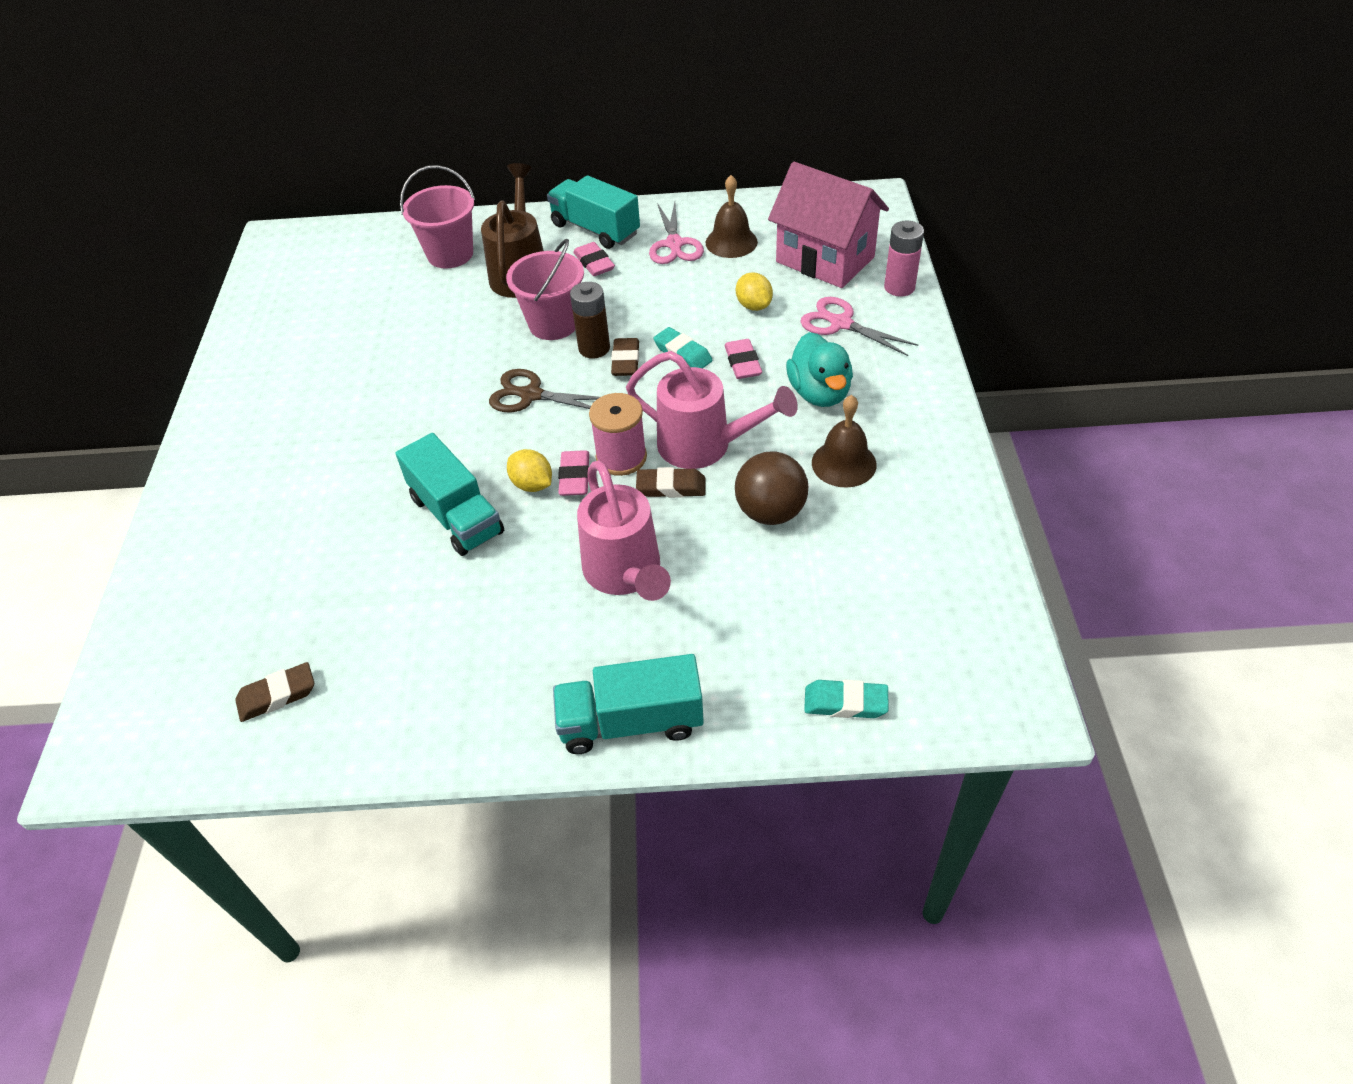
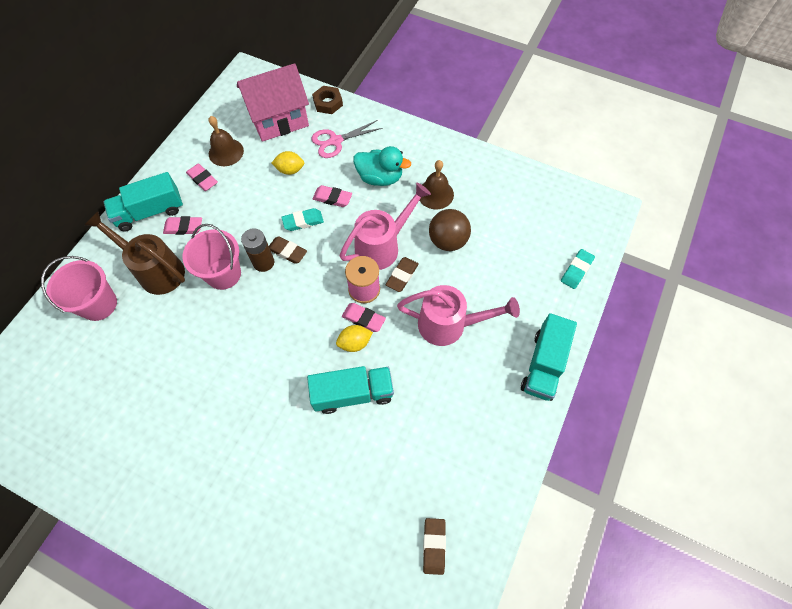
camera: 65 degrees left, 15 degrees up
brown scissors [489,369,600,412] -> none
pink scissors [649,202,704,264] -> pink eraser [186,164,218,191]
pink battery [884,221,924,297] -> brown nut [312,86,343,114]

